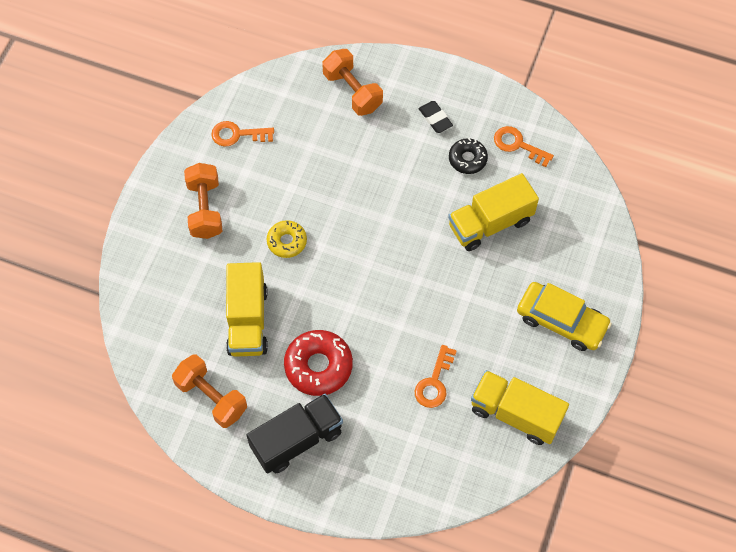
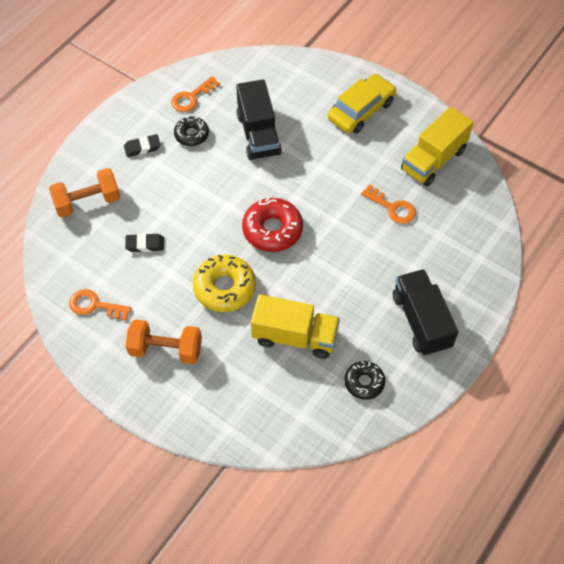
camera: 75 degrees left, 5 degrees down
orange dumbbell [172,354,247,428] -> black donut [344,361,385,400]
orange key [211,121,274,146] -> orange key turned 90 degrees clockwise [69,289,131,321]
yellow donut [267,220,307,258] -> yellow donut [193,254,256,312], size x1.63
red donut [284,330,353,396] -> red donut moved to [242,197,303,252]
yellow truck [448,173,539,251] -> black truck [236,79,282,160]
none -> black eraser [125,233,164,252]

